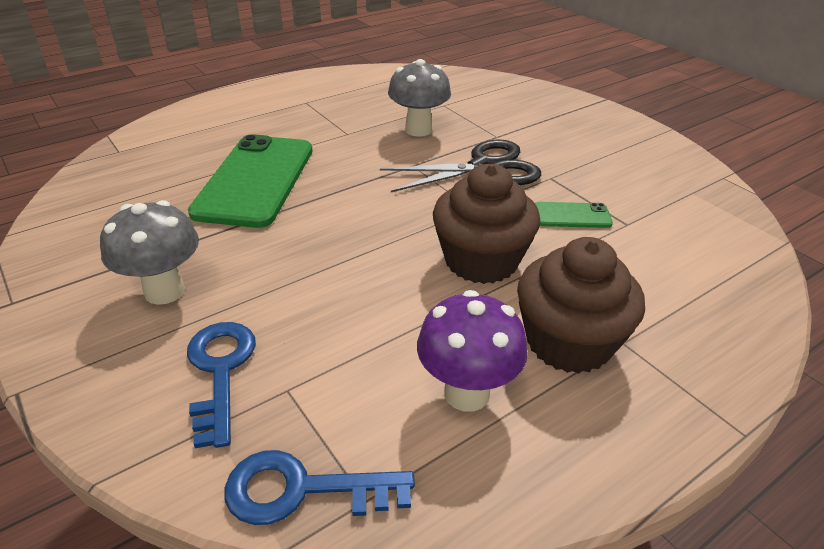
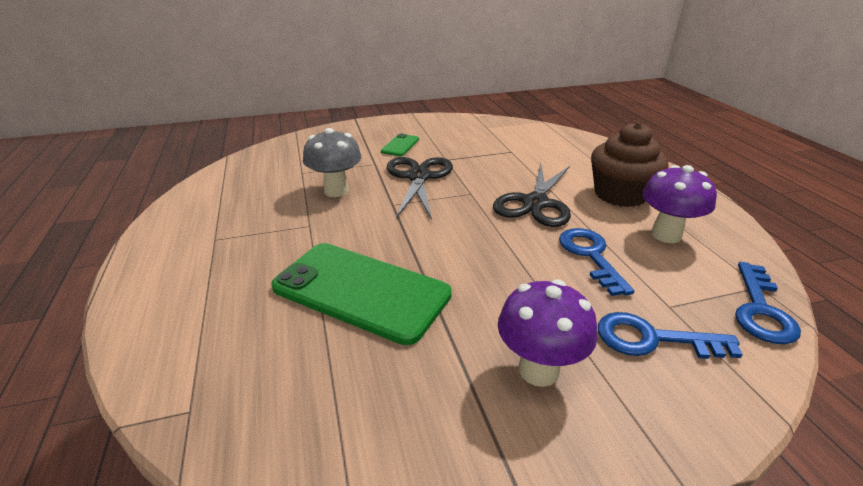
camera: 70 degrees left, 5 degrees down
grey mushroom [100,200,199,305] -> purple mushroom [498,279,597,387]
brown cupcake [433,164,540,284] -> black scissors [493,162,571,227]
green phone [535,202,613,228] -> green phone moved to [381,133,419,156]
none -> blue key [559,228,634,296]

